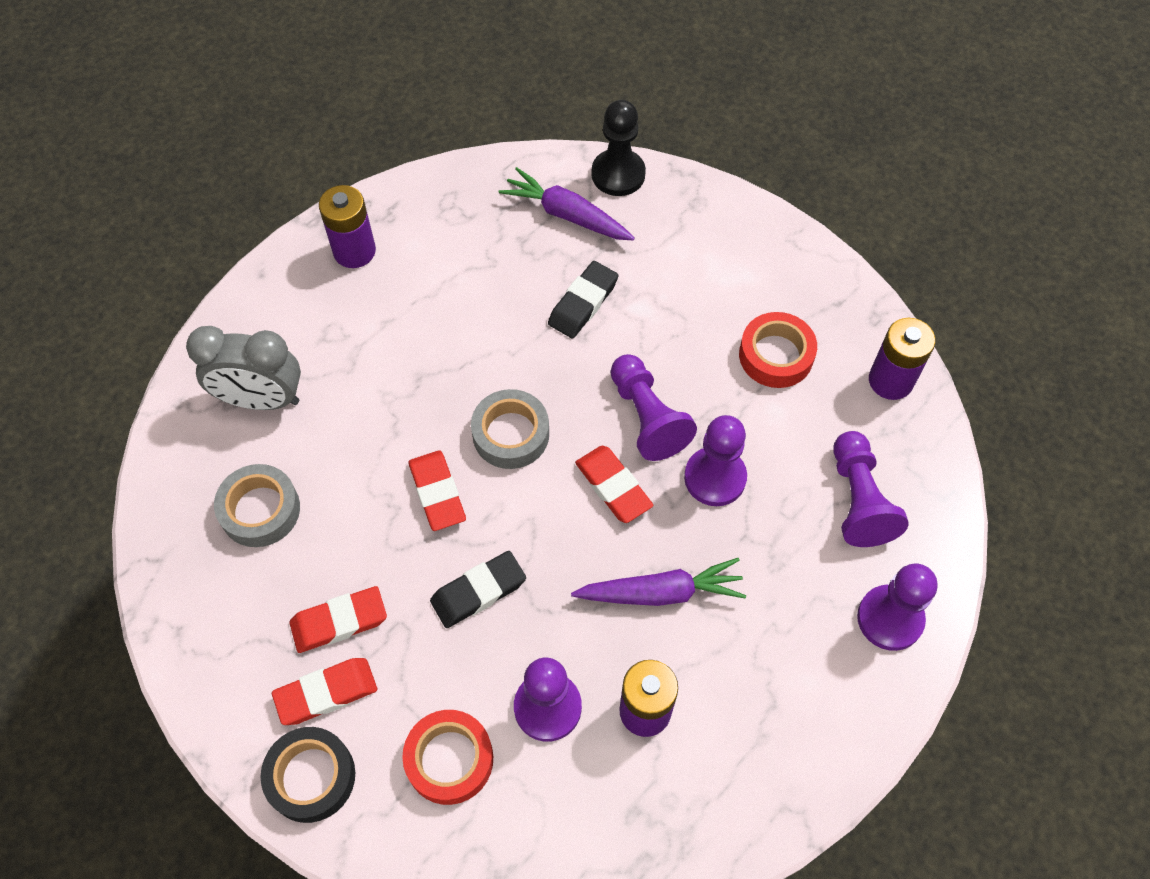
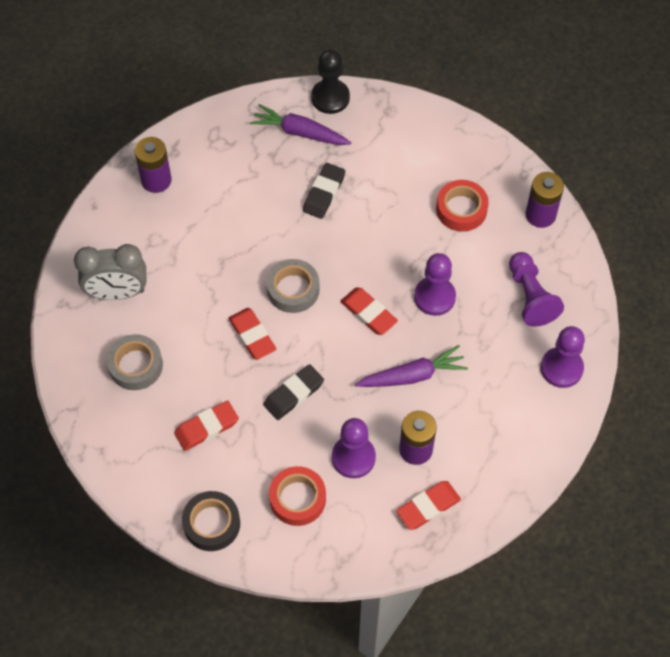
camera: 10 degrees left, 0 degrees up
red eraser [272,658,377,725] -> red eraser moved to [396,481,461,530]
purple pawn [611,354,697,461] -> none

